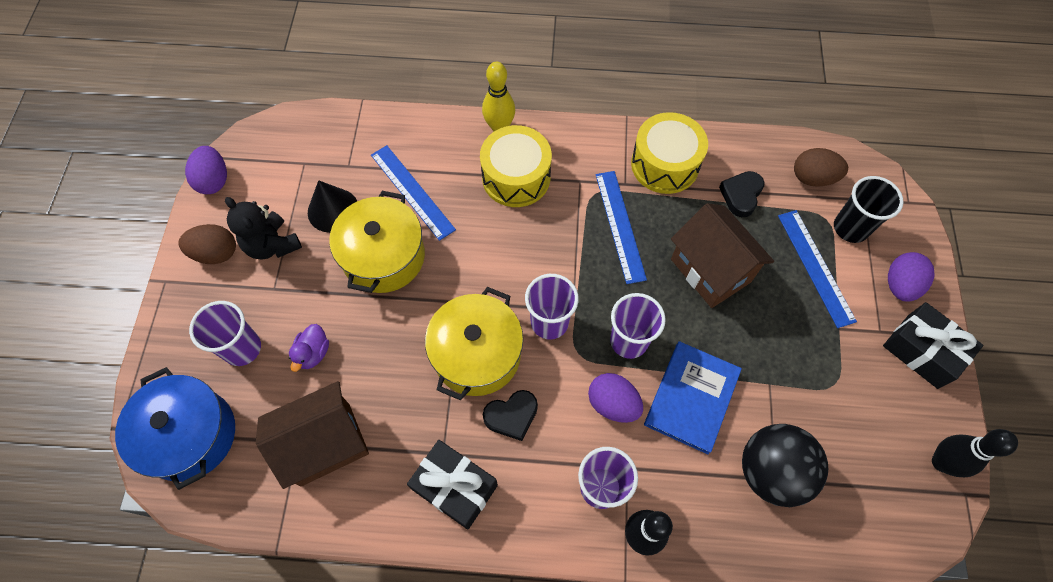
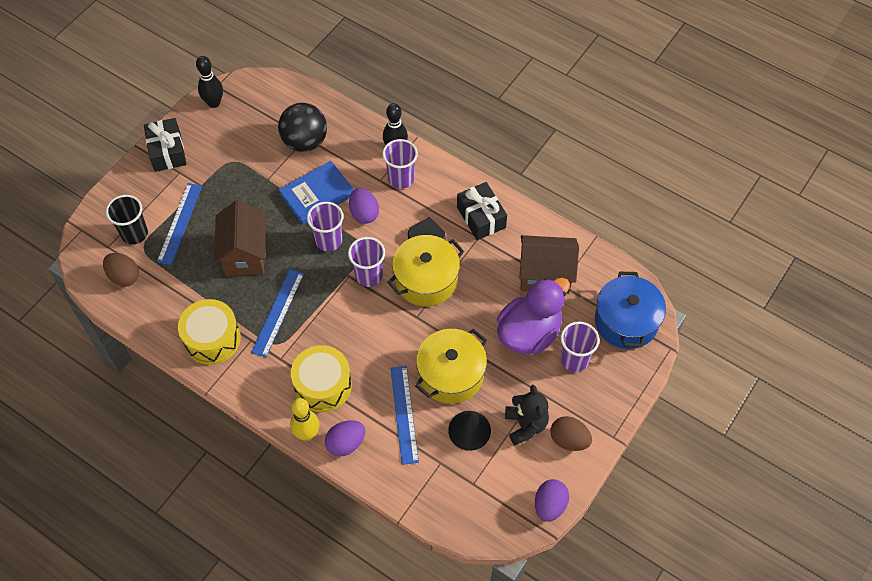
camera: 150 degrees left, 5 degrees down
purple duck [289,324,329,372] -> purple duck [497,278,570,354], size x2.33
black heart [719,171,765,217] -> none
purple egg [888,252,935,302] -> purple egg moved to [325,420,365,457]

